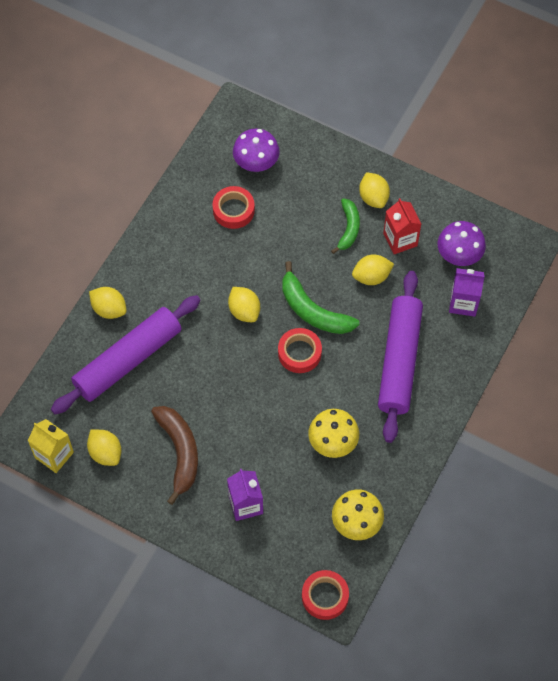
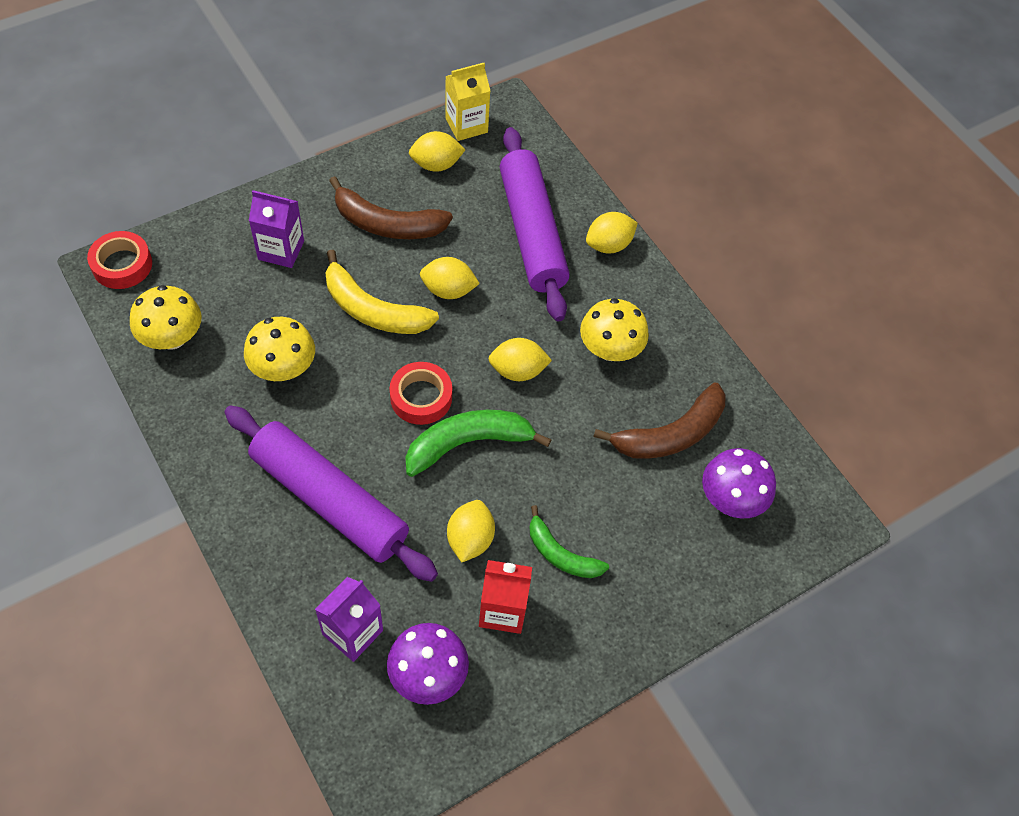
camera: 115 degrees right, 5 degrees down
red tape [213,186,255,229] -> brown banana [593,382,726,459]
yellow lemon [359,172,390,208] -> yellow lemon moved to [420,257,480,299]
none -> yellow banana [325,250,439,334]
none -> yellow mushroom [580,298,649,361]

